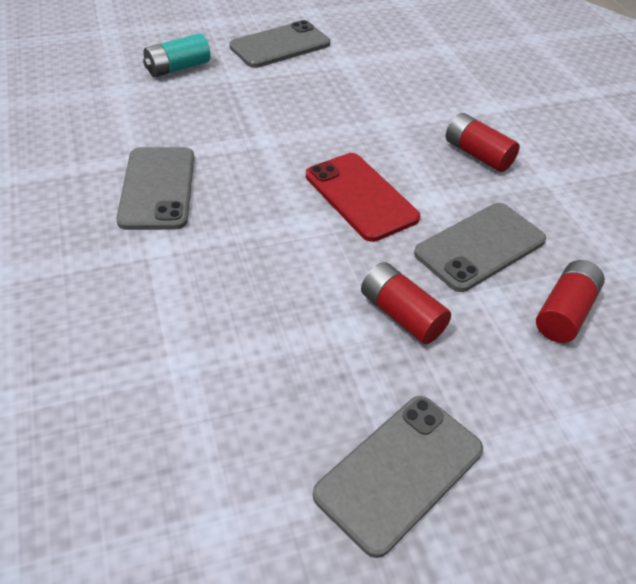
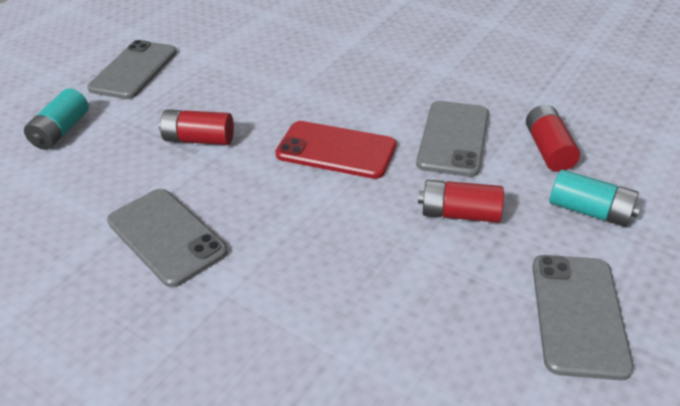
camera: 35 degrees left, 5 degrees down
red battery [446,113,520,172] -> red battery moved to [159,110,234,145]
none -> turquoise battery [550,169,641,227]

